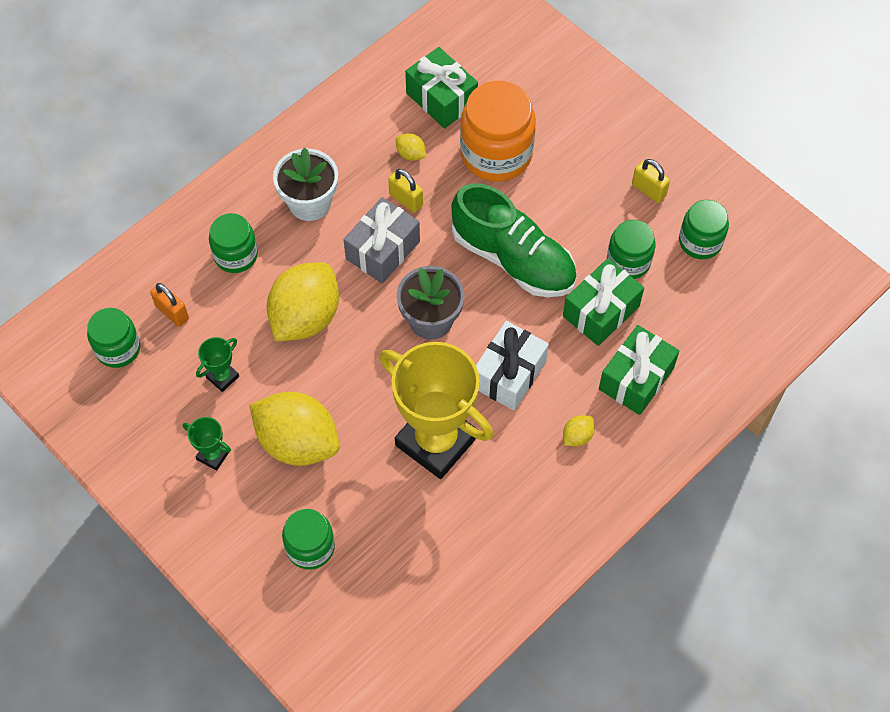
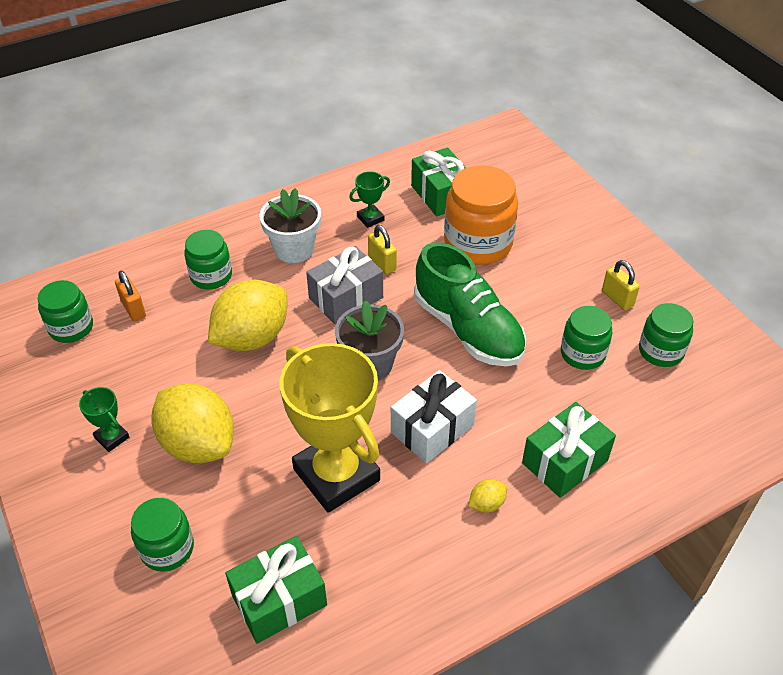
camera: 15 degrees right, 15 degrees down
green trophy [196,337,239,392] -> green trophy moved to [349,171,390,228]
yellow lemon [396,133,426,161] -> none
green gift [563,258,644,346] -> green gift moved to [225,536,327,644]

